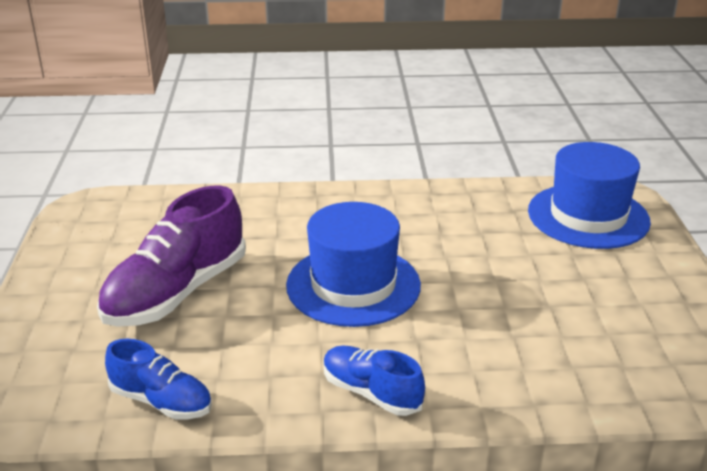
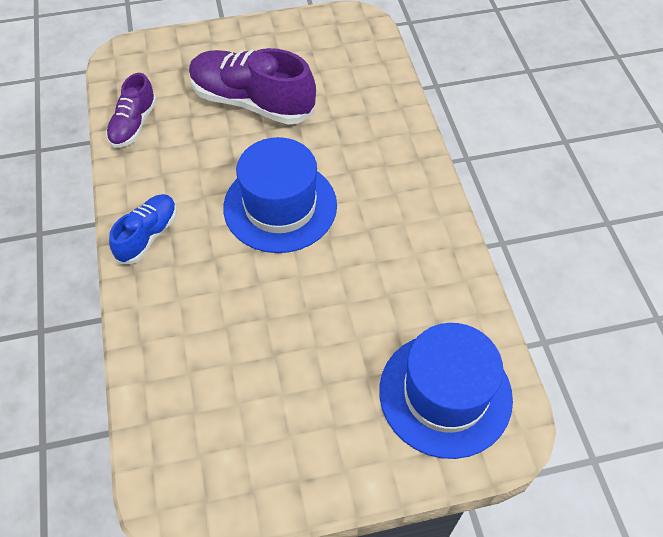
camera: 80 degrees right, 25 degrees up
blue shoe [105,339,212,420] -> purple shoe [106,73,157,148]

